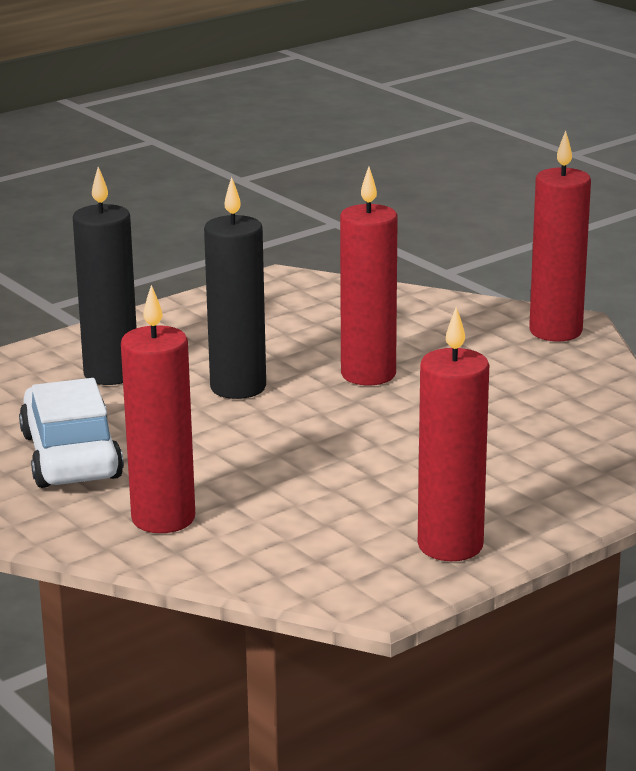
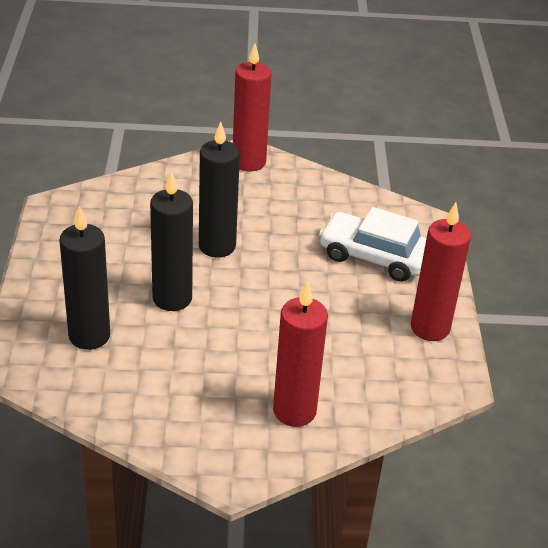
camera: 55 degrees left, 15 degrees up
white car [19,378,124,488] -> white car moved to [319,207,426,282]
red candle [340,167,398,385] -> black candle [199,122,240,258]

